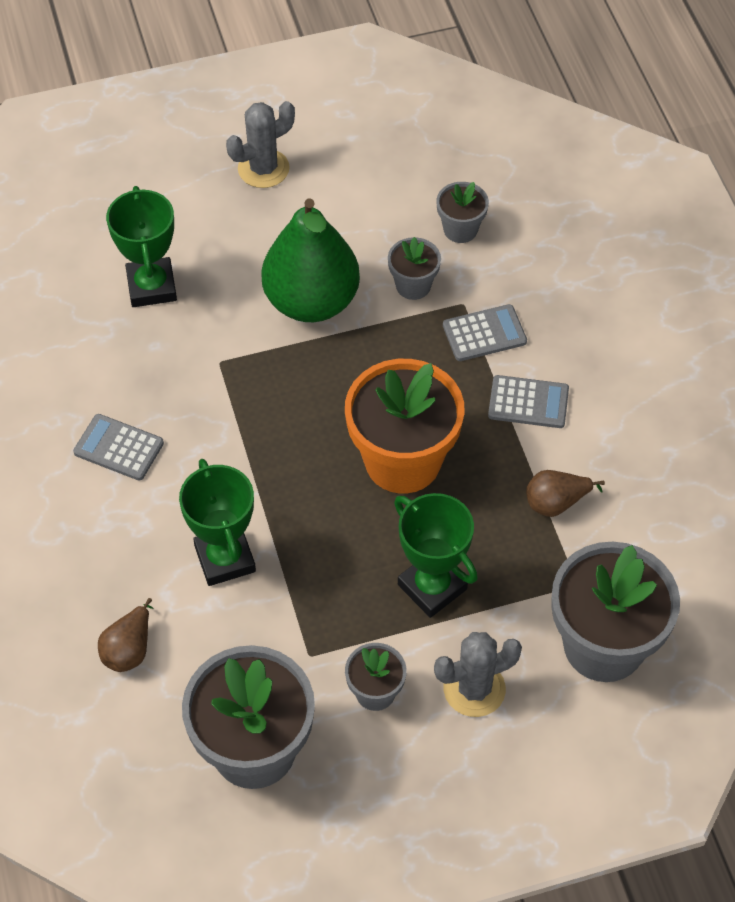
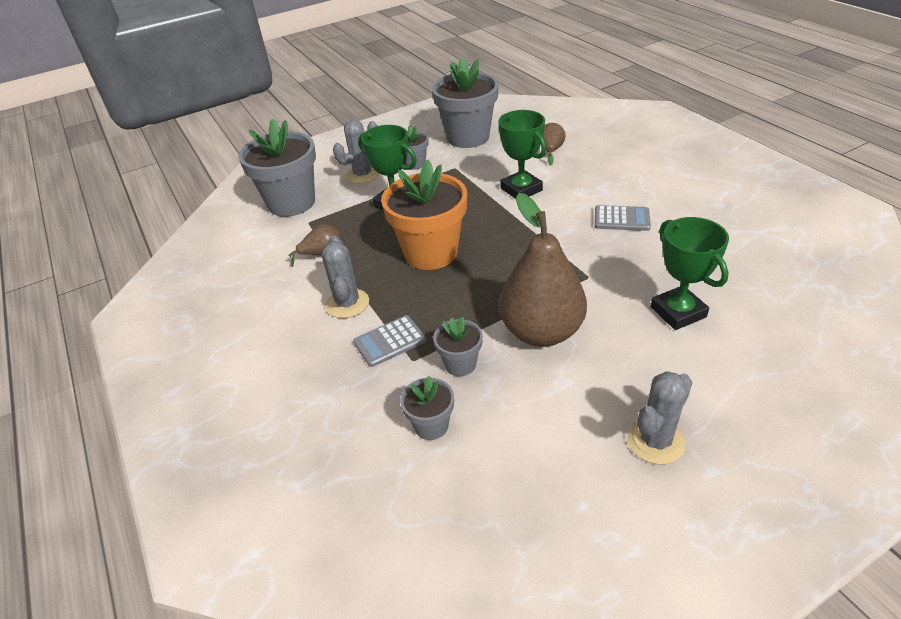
camera: 170 degrees right, 15 degrees down
green pear [261,198,360,322] -> brown pear [499,193,587,347]
grey calculator [488,375,569,428] -> grey cactus [322,236,369,318]

